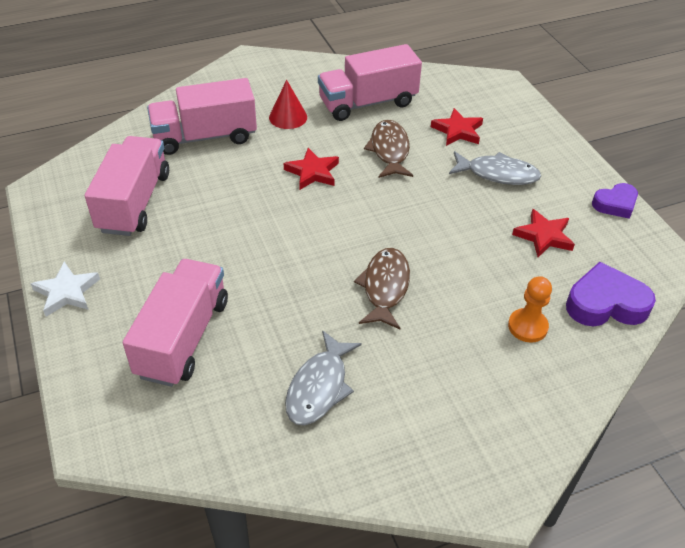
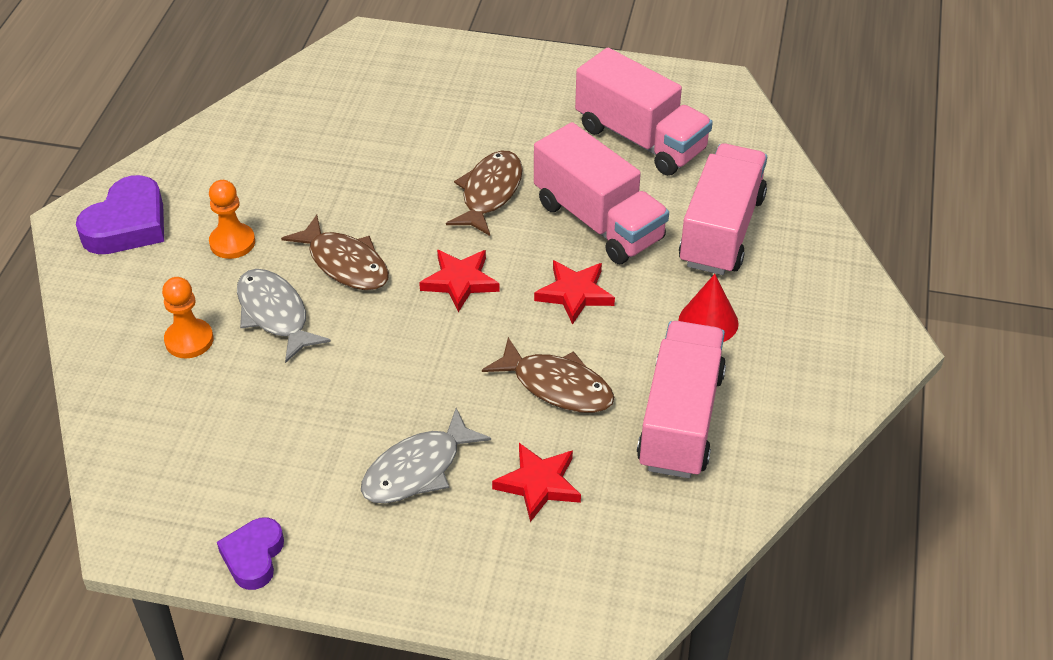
camera: 125 degrees right, 0 degrees up
white star [31,261,100,317] -> none
pink truck [123,259,228,387] -> pink truck moved to [534,122,669,264]
grey fish [285,330,362,425] -> grey fish moved to [237,269,331,363]
red star [512,209,575,257] -> red star moved to [419,250,500,312]
purple heart [566,262,656,327] -> purple heart moved to [76,175,164,254]
none -> orange pawn [209,180,255,259]
none -> brown fish [446,151,523,236]

